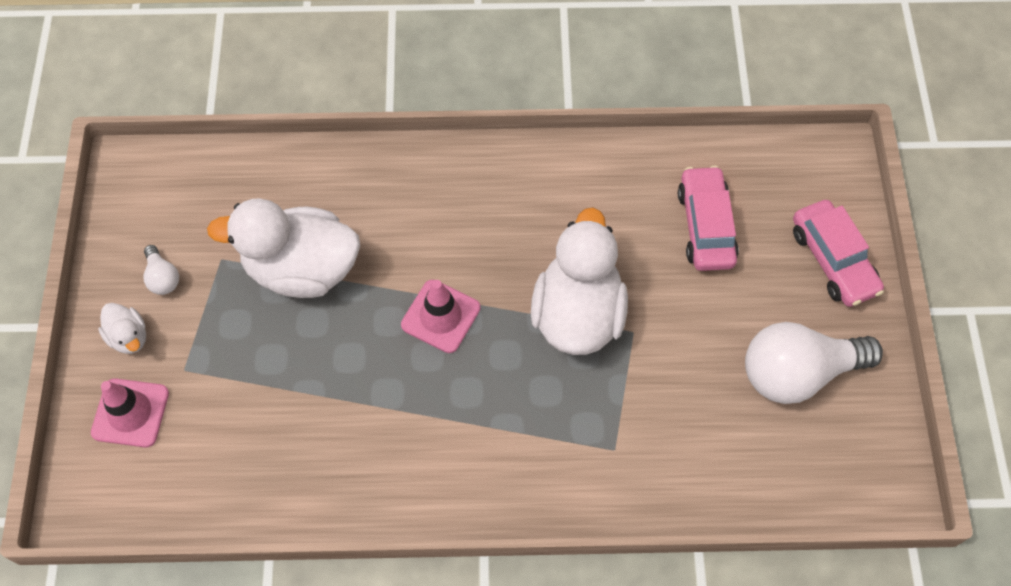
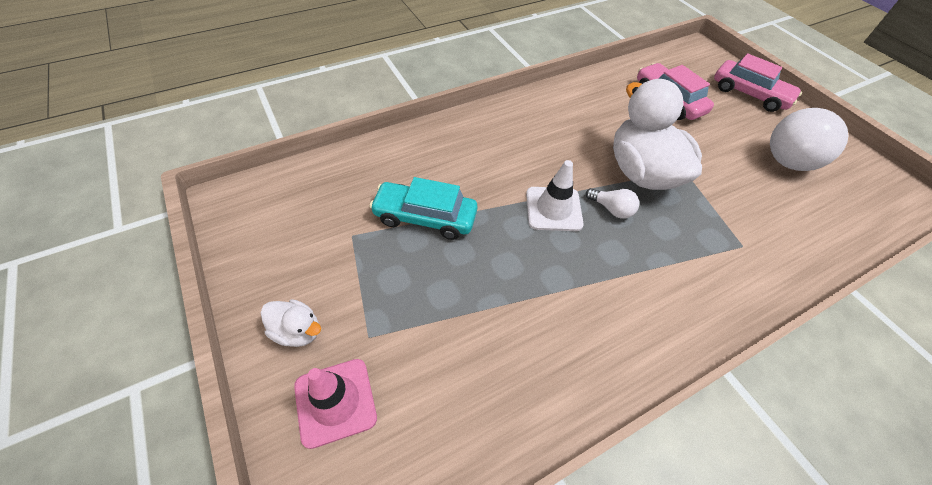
camera: 30 degrees left, 10 degrees down
white light bulb [144,245,179,295] -> white light bulb moved to [586,188,639,219]
white duck [207,198,360,298] -> turquoise car [369,177,477,240]
pink traffic cone [401,280,480,353] -> white traffic cone [526,160,584,231]

